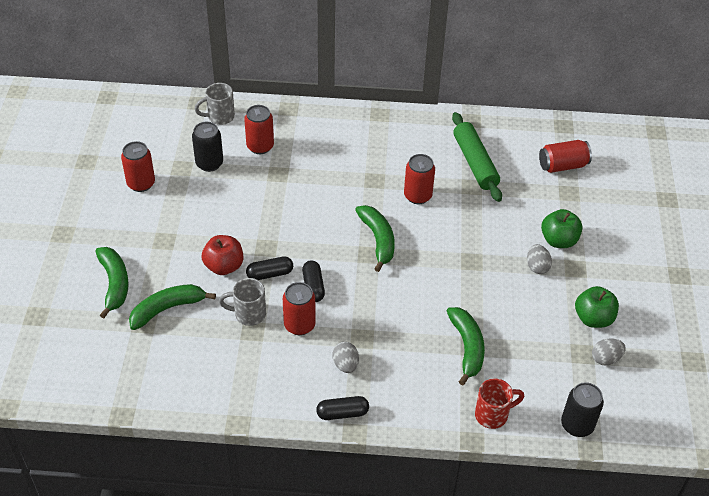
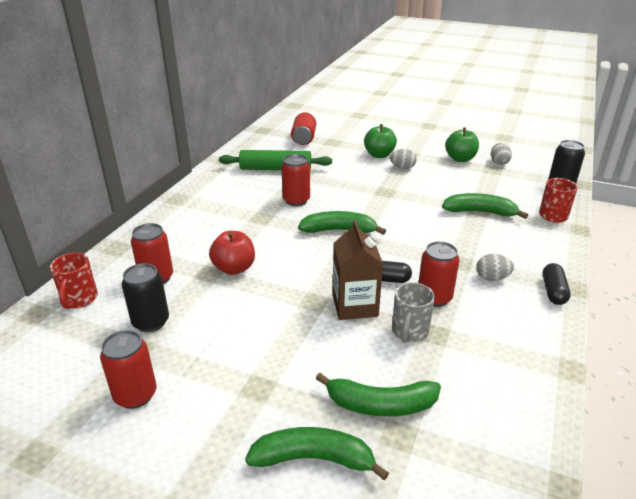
camera: 70 degrees left, 15 degrees down
green banana [129,284,216,330] -> green banana turned 75 degrees counterclockwise [316,373,441,416]
grey mug [195,83,235,125] -> red mug [50,253,98,309]
red apple [202,235,243,275] -> red apple moved to [209,231,255,275]
black capsule [246,256,293,280] -> brown carton [333,220,383,320]

